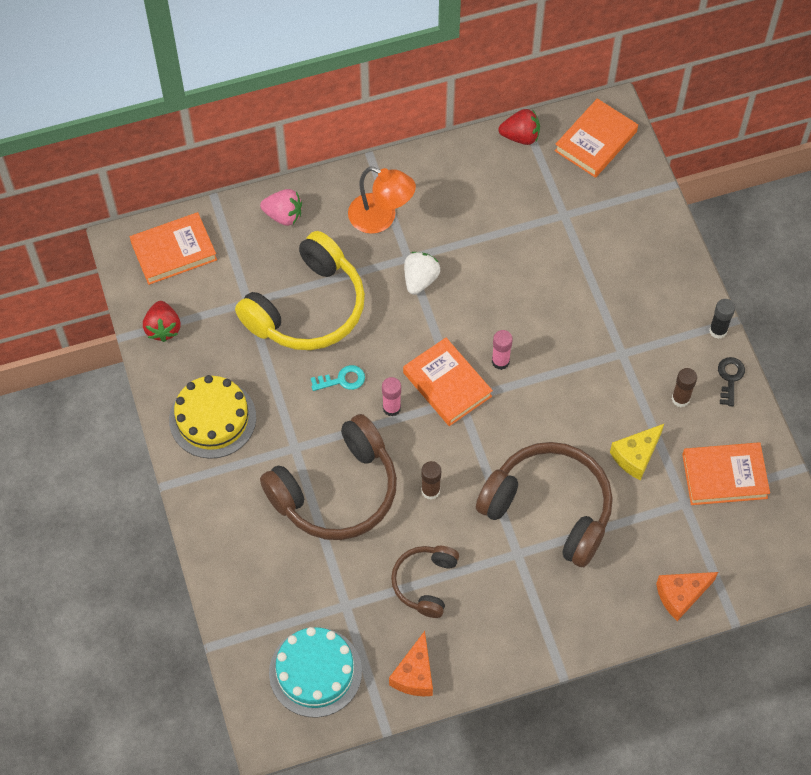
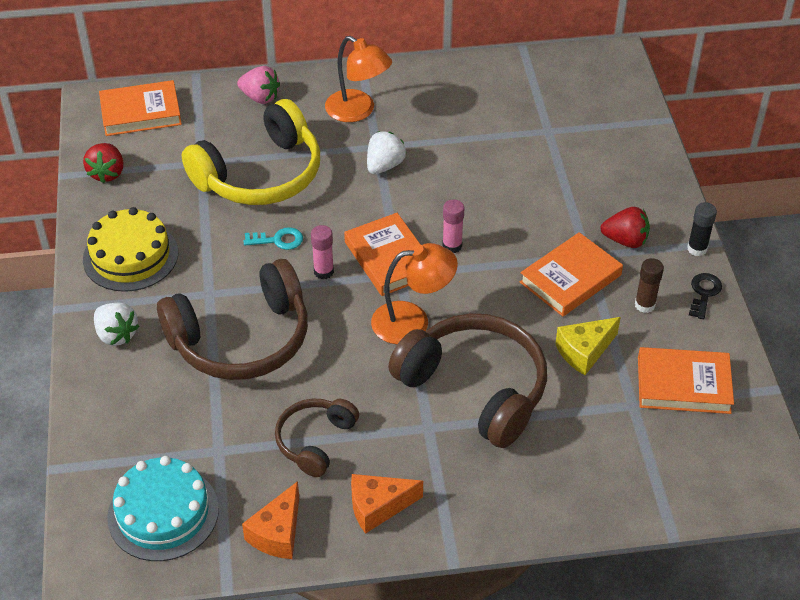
camera: 10 degrees right, 15 degrees down
brown glue stick [421,461,441,500] -> none
red strawberry [498,109,540,145] -> red strawberry moved to [600,207,650,248]
orange book [555,98,638,178] -> orange book moved to [520,232,623,316]
orange cheese [656,572,718,621] -> orange cheese moved to [351,474,423,534]
none -> white strawberry [94,303,139,346]
none -> orange lamp [371,243,458,344]

